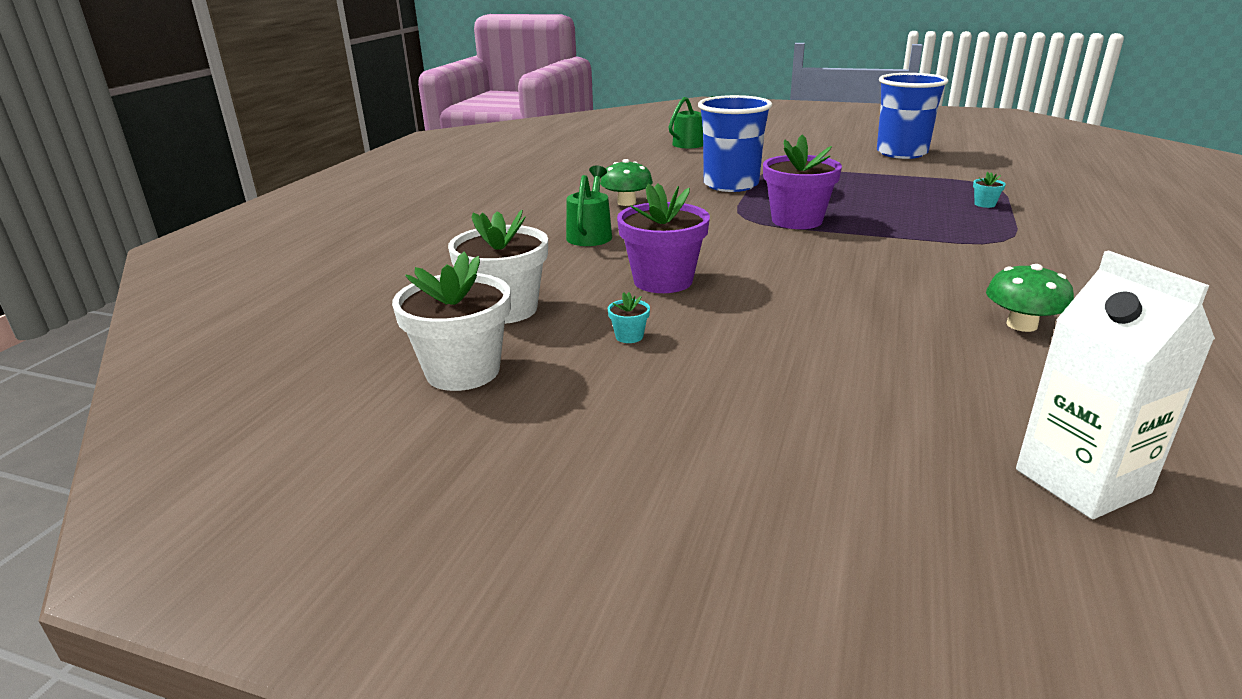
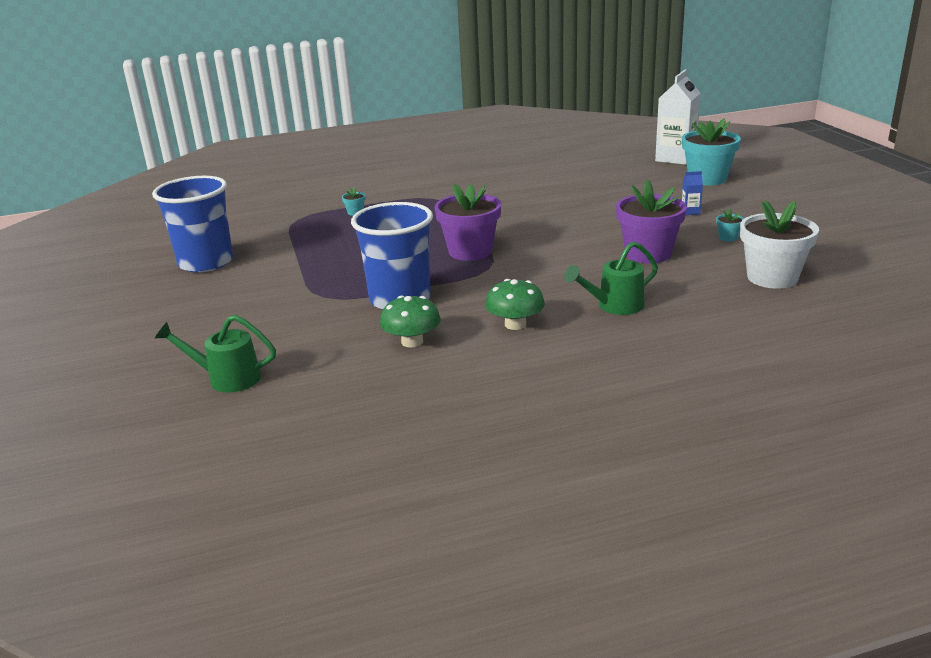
camera: 125 degrees left, 0 degrees up
white flower pot [392,252,511,391] -> none
green mushroom [986,264,1074,332] -> green mushroom moved to [380,296,441,347]
none -> turquoise flower pot [682,118,741,185]
none -> blue carton [682,171,703,215]

